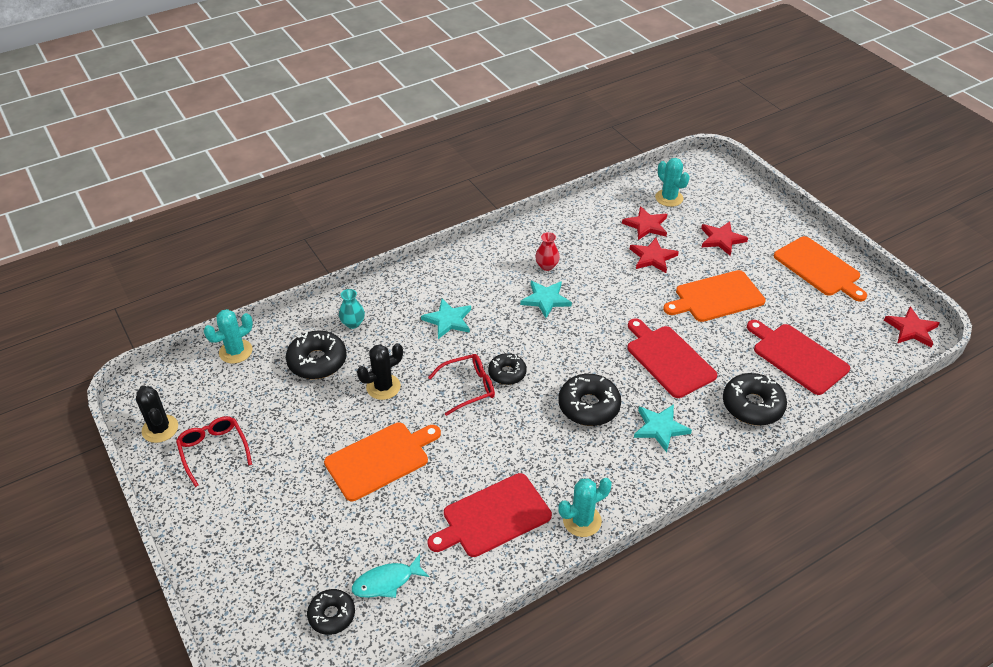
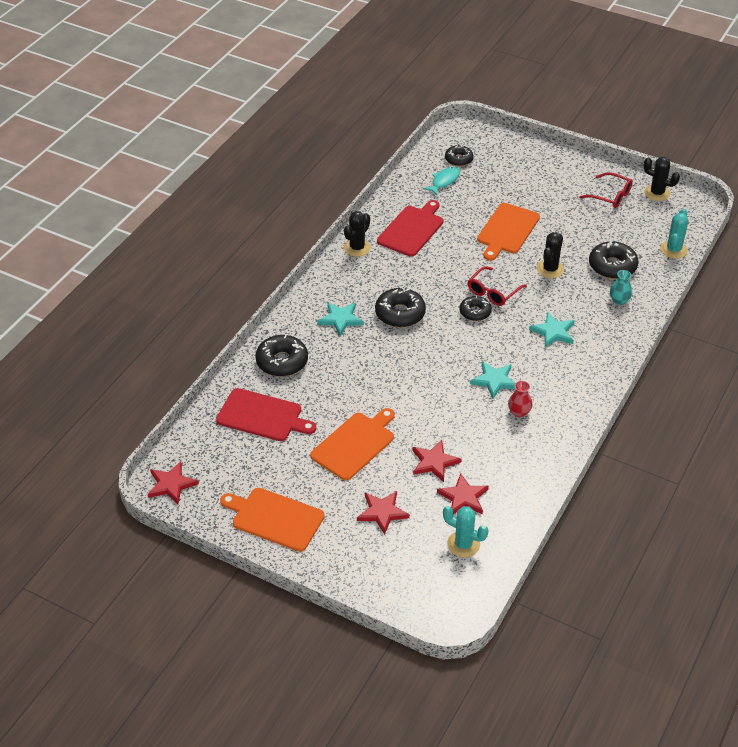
camera: 150 degrees right, 0 degrees up
turquoise cactus [558,478,612,537] -> black cactus [344,211,371,257]
red cutting board [627,318,717,398] -> none

